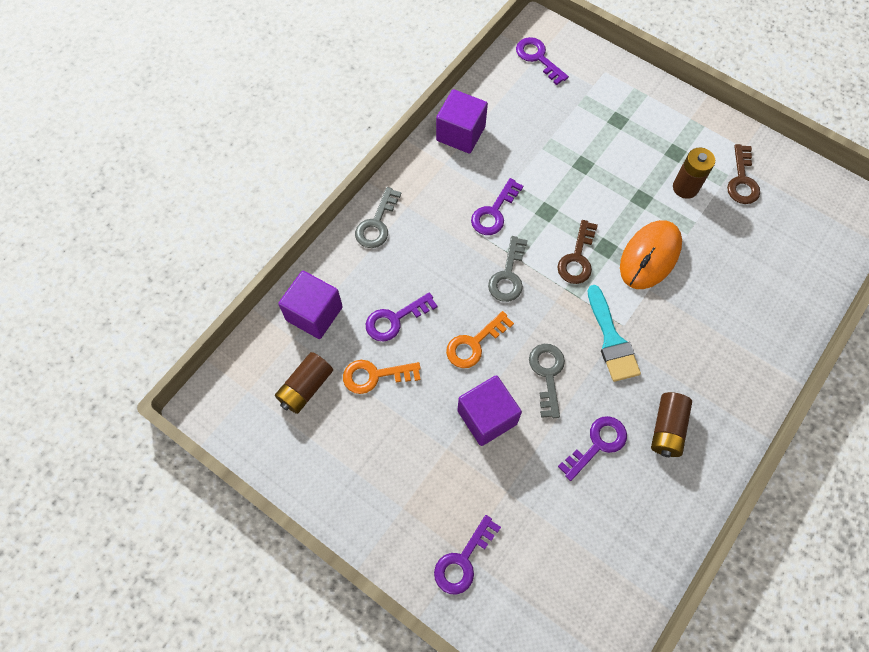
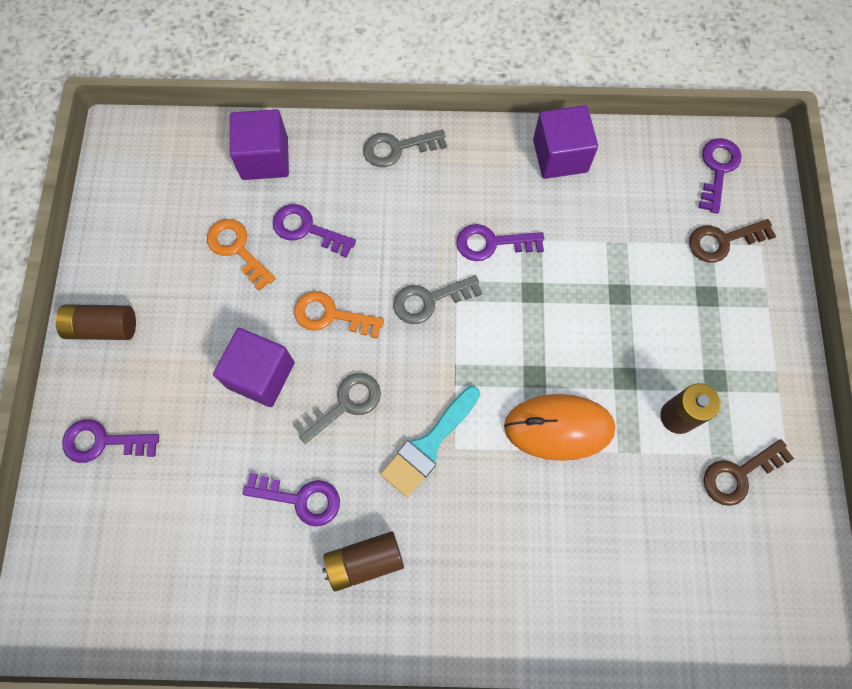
camera: 55 degrees right, 5 degrees up
brown battery [275,352,333,414] -> brown battery moved to [56,304,136,340]
brown key [557,220,598,284] -> brown key moved to [689,219,776,262]

